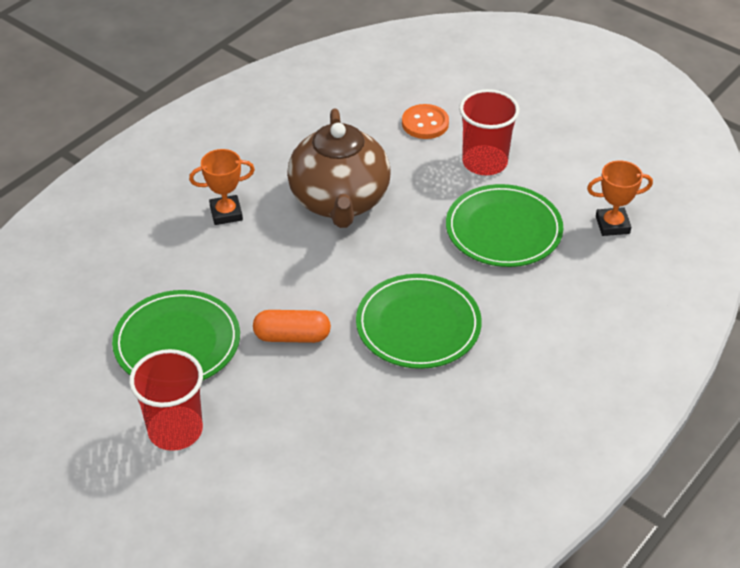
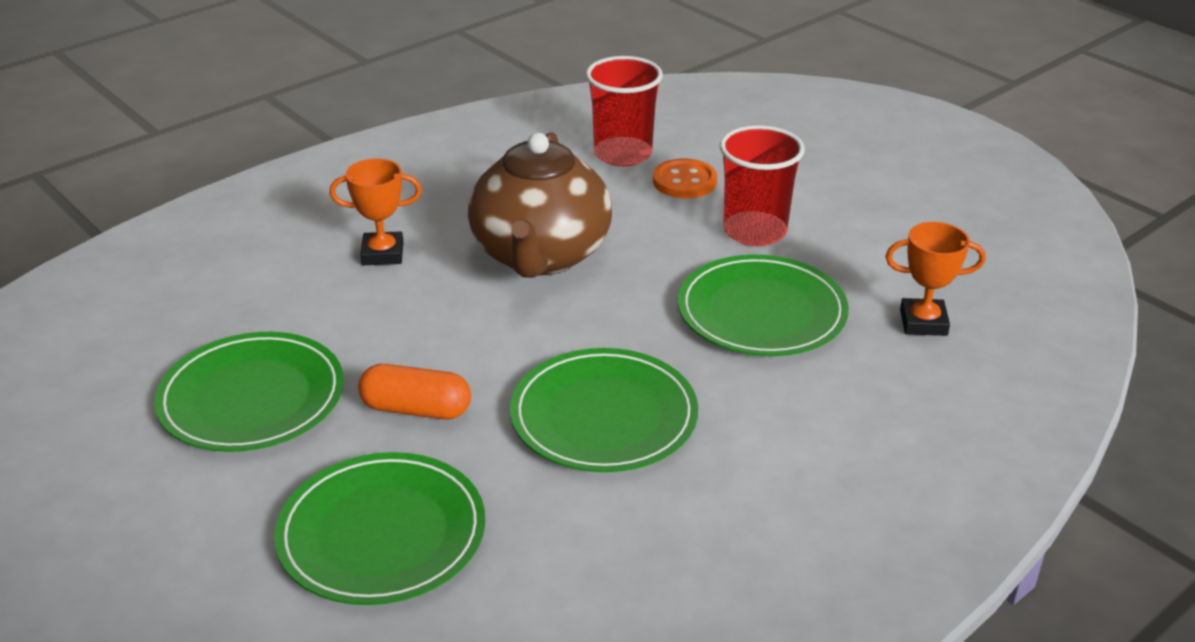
camera: 10 degrees right, 10 degrees down
red cup [129,349,203,451] -> red cup moved to [586,56,663,166]
none -> green plate [274,452,485,605]

